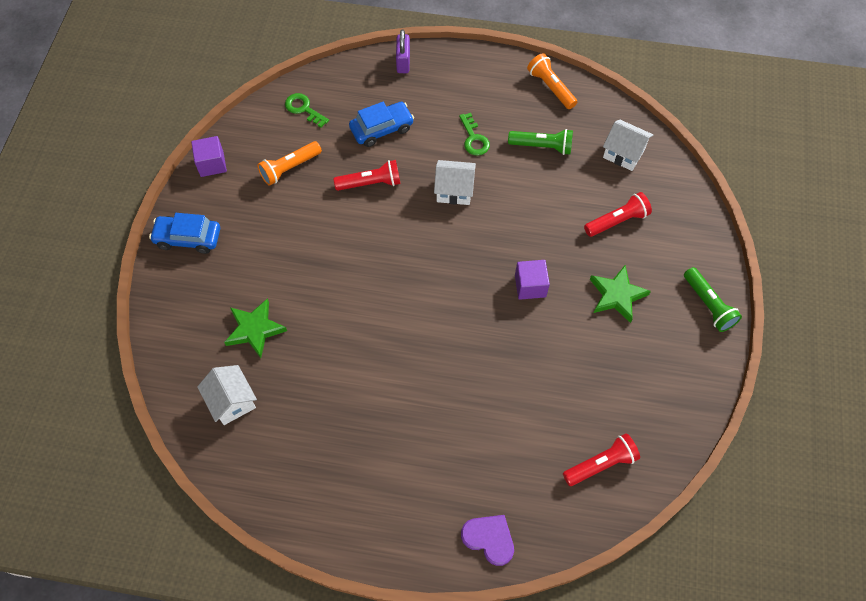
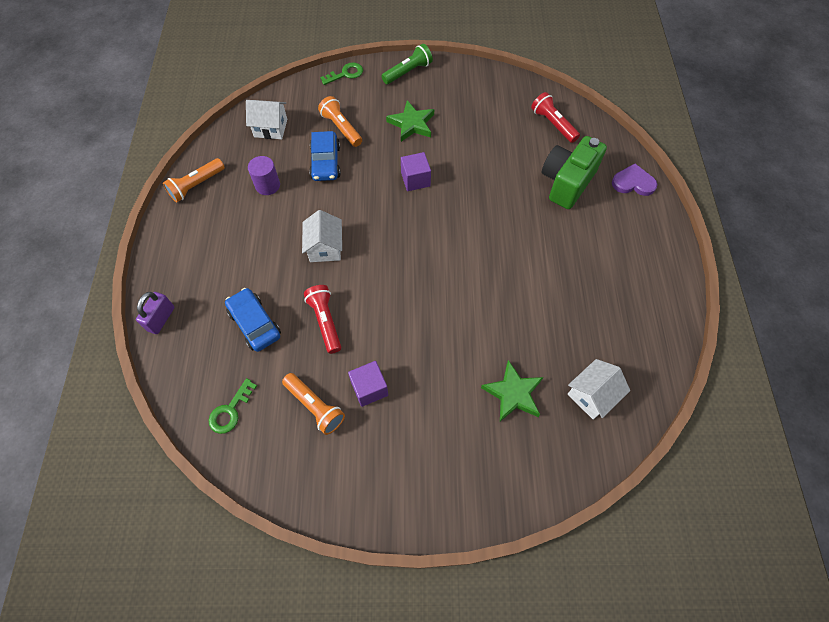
camera: 100 degrees left, 0 degrees up
blue car [149,213,220,254] -> blue car moved to [309,131,341,181]
purple cube [191,136,227,177] -> purple cube moved to [348,361,388,407]
purple padlock [396,29,410,73] -> purple padlock turned 60 degrees counterclockwise [136,292,175,334]
green key [459,113,490,156] -> green key moved to [320,62,363,85]
purple heart [461,515,514,566] -> purple heart turned 75 degrees clockwise [612,164,657,196]
green flashlight [508,129,573,155] -> purple cylinder [248,156,280,195]
red flashlight [584,192,652,237] -> orange flashlight [318,96,362,147]
white house [603,120,653,171] -> white house turned 75 degrees clockwise [246,100,287,139]
none -> green camera [542,136,607,209]

